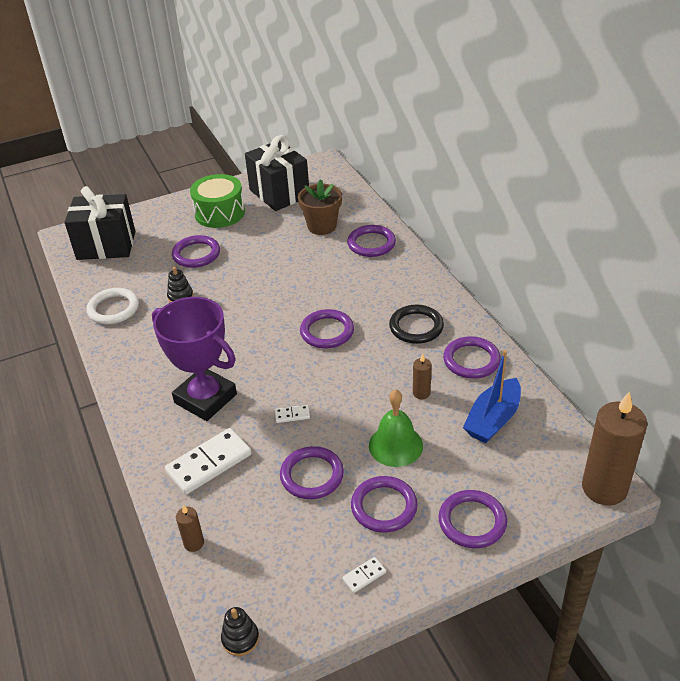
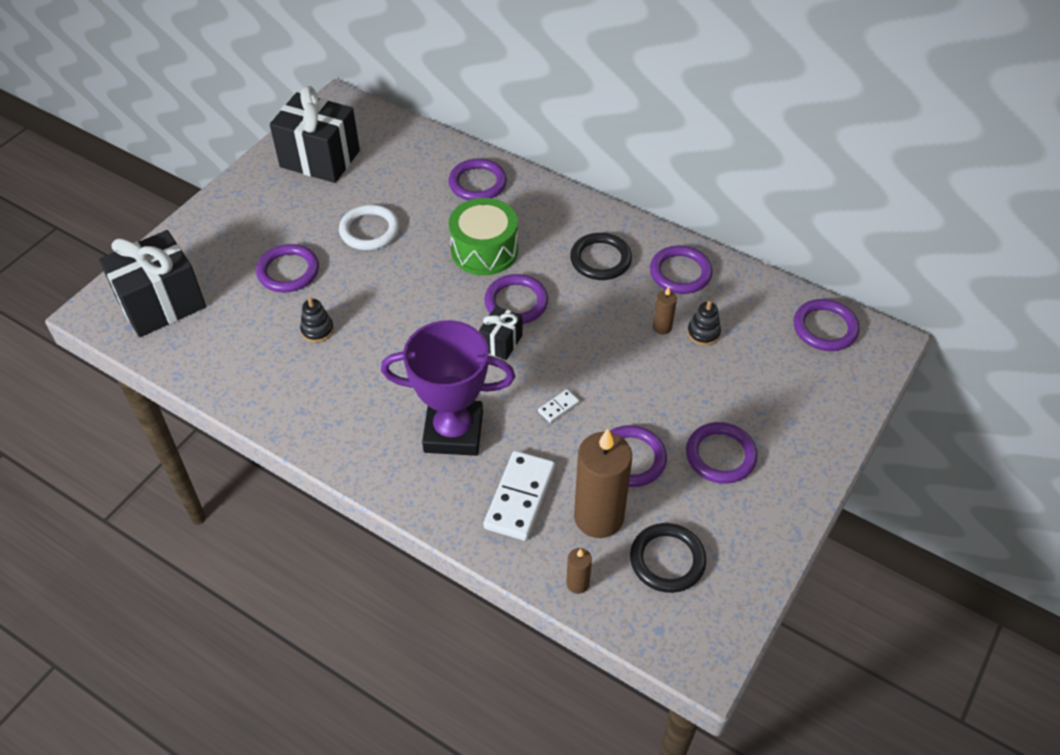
camera: 35 degrees left, 10 degrees up
white ring [87,288,139,324] -> white ring moved to [339,205,399,250]
green drum [190,174,245,228] -> green drum moved to [449,198,518,275]
black stacking toy [221,607,259,656] -> black stacking toy moved to [687,300,721,346]
brown flower pot [298,179,342,235] -> none
white domino [342,557,386,593] -> none
green bell [369,389,423,467] -> none
purple ring [439,490,507,548] -> purple ring moved to [793,299,860,351]
blue boat [463,350,521,443] -> none
brown candle [582,392,647,506] -> brown candle moved to [574,429,632,538]
none -> black gift [479,306,523,360]
none -> black ring [630,523,706,593]

